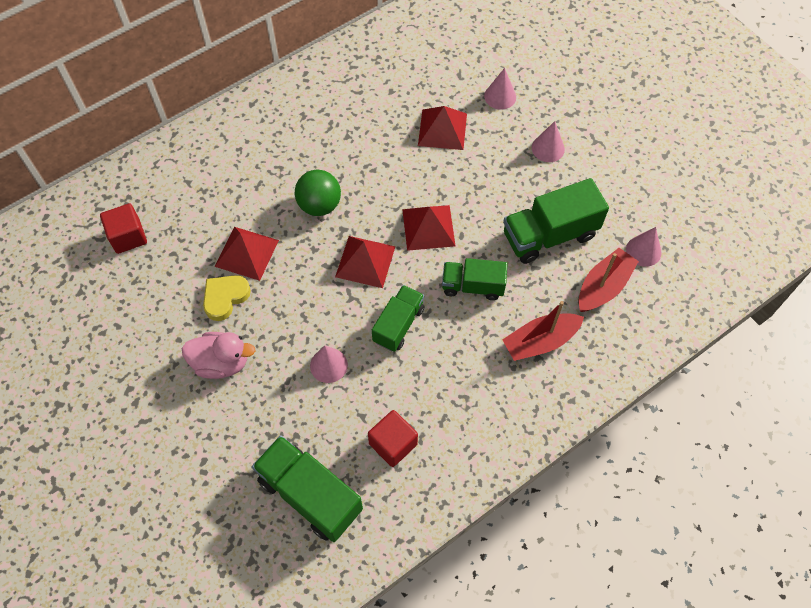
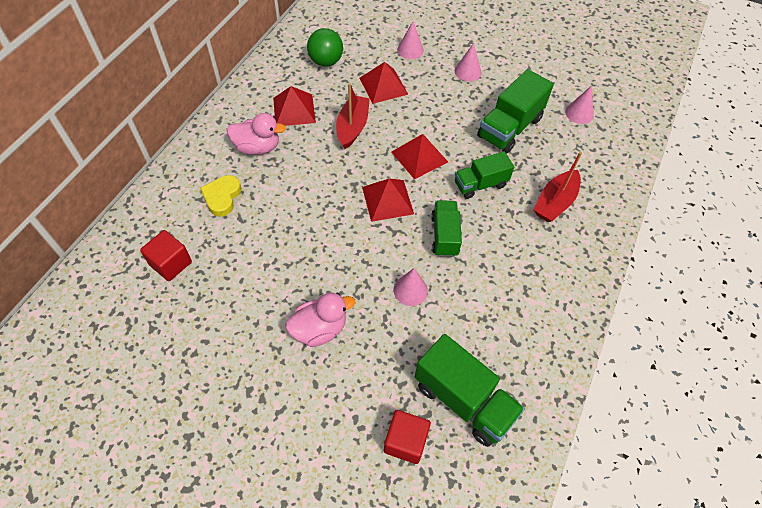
camera: 30 degrees left, 5 degrees down
yellow heart [203,275,251,321] -> yellow heart moved to [200,175,242,217]
red pyramid [215,227,279,281] -> red pyramid moved to [273,86,316,126]
green truck [252,435,363,542] -> green truck turned 150 degrees counterclockwise [415,334,525,447]
green ball [295,170,341,216] -> green ball moved to [307,28,343,67]
red cube [368,410,418,467] -> red cube moved to [384,410,431,464]
red boat [578,248,639,312] -> red boat moved to [336,83,370,149]
none -> pink duck [227,113,286,155]

